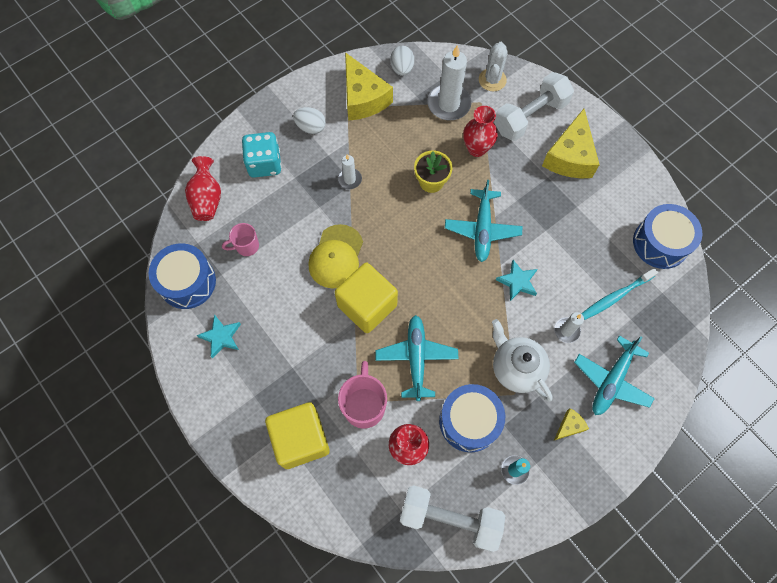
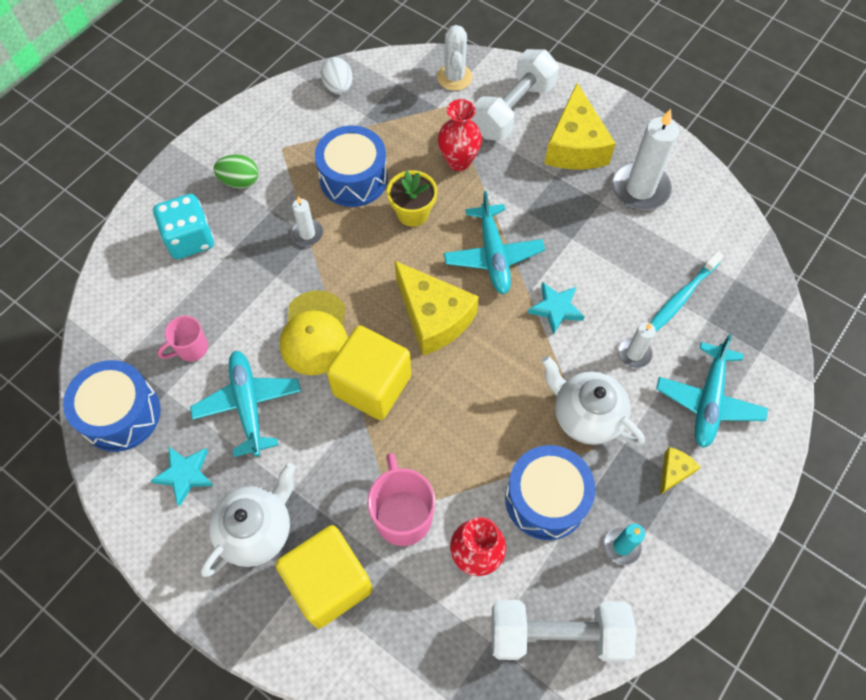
camera: 15 degrees left, 5 degrees down
red vase [185,156,221,221] -> none
white egg [293,107,326,134] -> green egg [213,155,258,189]
yellow cheese [345,52,393,121] -> yellow cheese moved to [395,261,479,356]
turquoise plane [375,315,459,401] -> turquoise plane moved to [190,351,301,457]
white candle [427,45,472,120] -> white candle moved to [612,109,679,210]
blue drum [633,204,702,269] -> blue drum moved to [315,125,388,207]
none -> white teapot [201,463,296,577]

